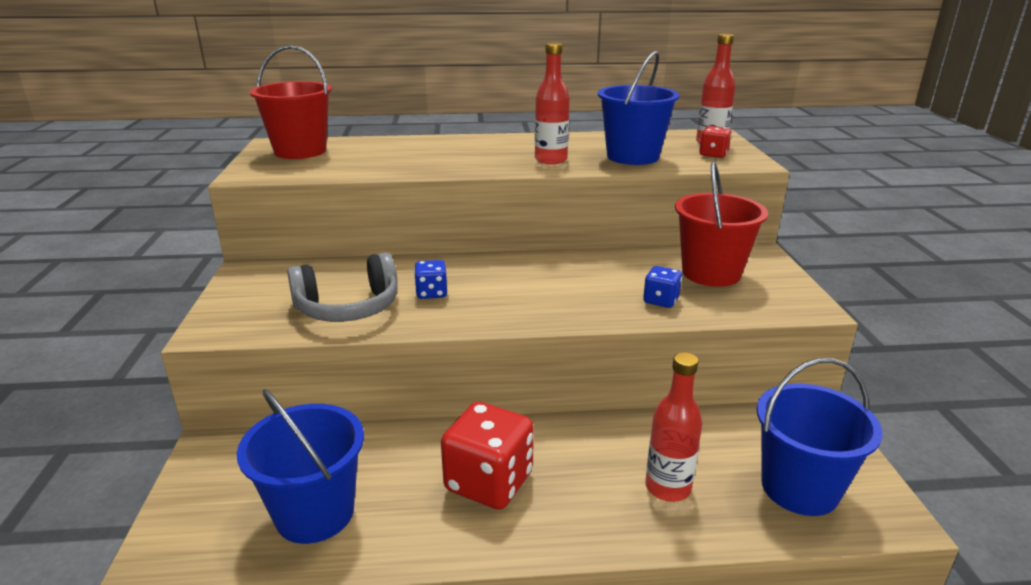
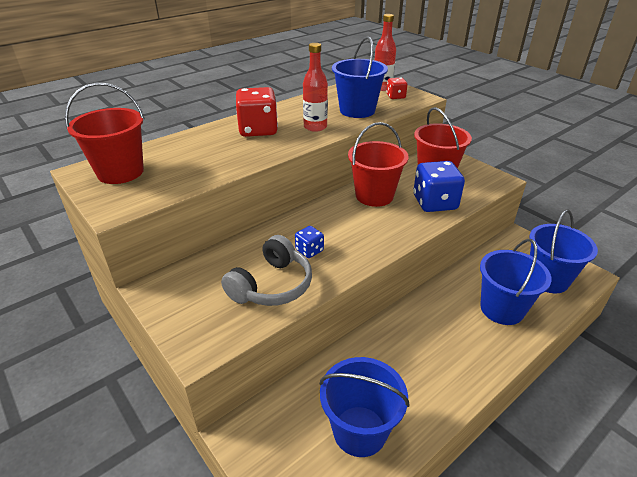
camera: 35 degrees left, 10 degrees up
red dice [441,402,533,510] -> red dice moved to [236,87,278,137]
blue dice [643,266,682,308] -> blue dice [413,161,465,212], size x1.96
red bottle [645,352,702,502] -> blue bucket [480,239,551,325]
none -> red bucket [348,122,409,207]

